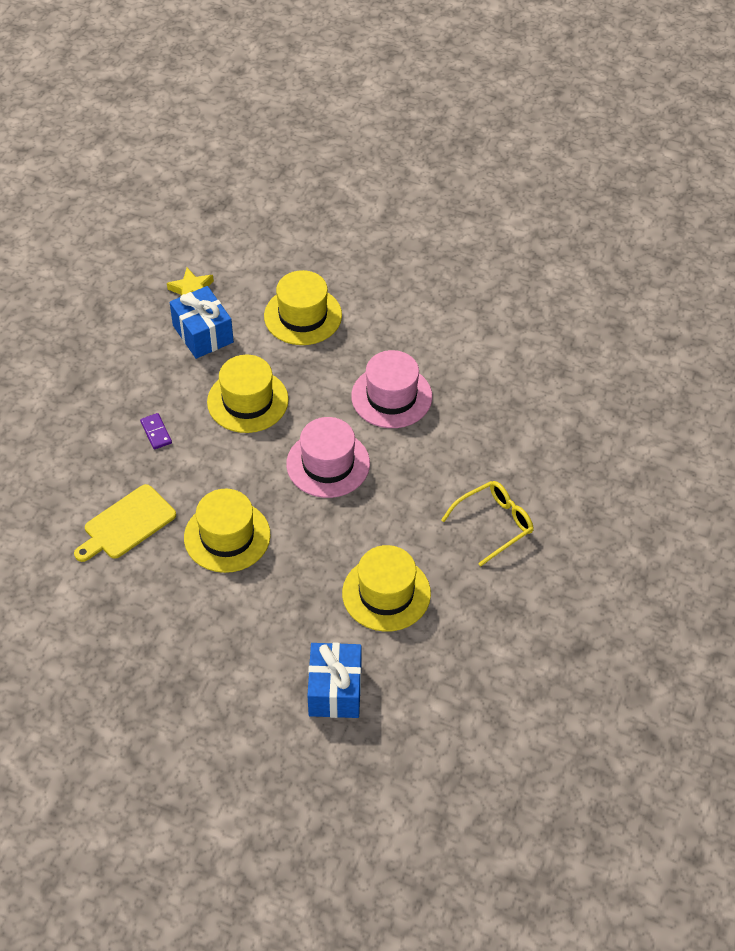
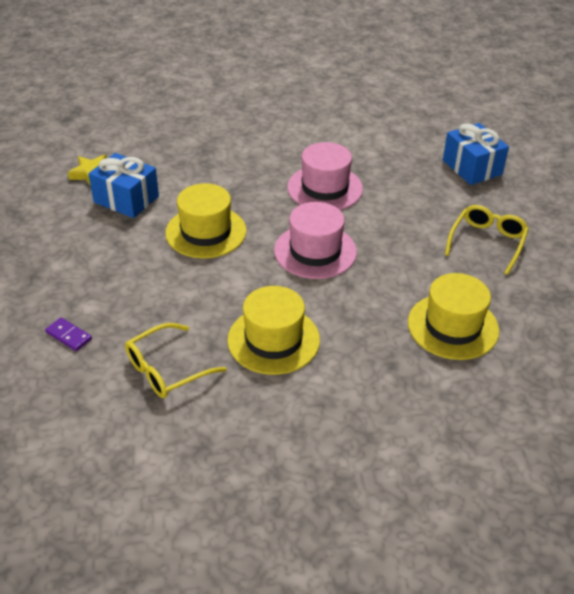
camera: 30 degrees left, 10 degrees down
yellow cutting board [74,484,176,562] -> yellow glasses [125,323,227,398]
purple domino [140,413,172,449] -> purple domino moved to [45,317,92,351]
yellow hat [264,270,342,345] -> none
blue gift [307,643,361,718] -> blue gift moved to [443,123,509,185]

